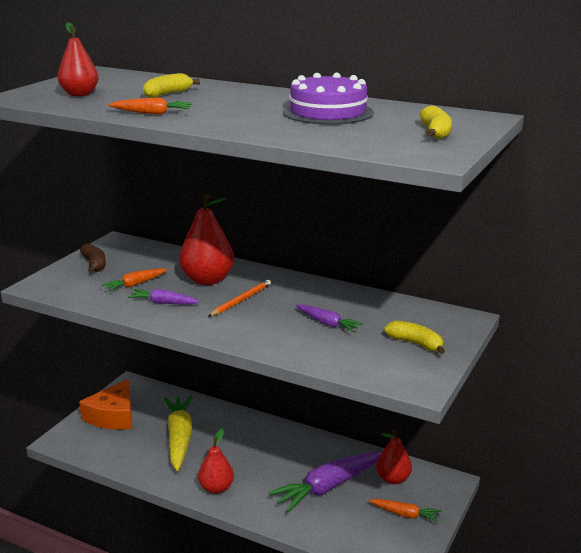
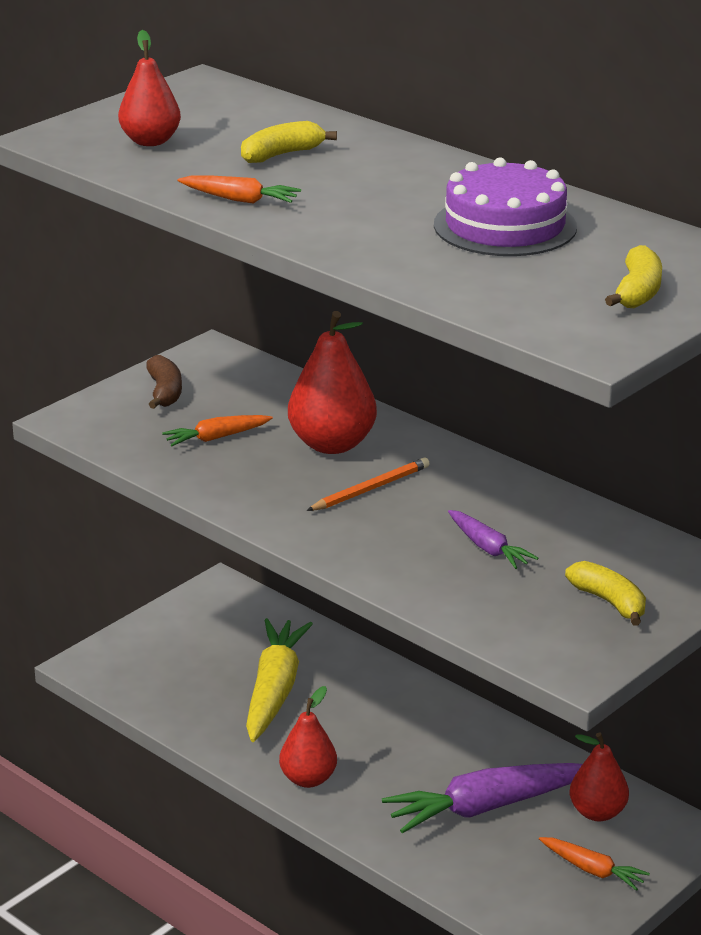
camera: 15 degrees right, 5 degrees up
orange cheese [79,379,132,430] -> none
purple carrot [128,289,200,304] -> none

